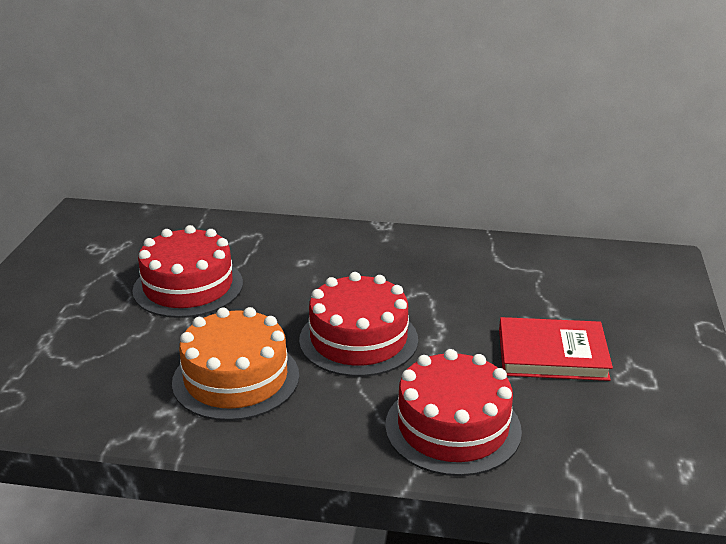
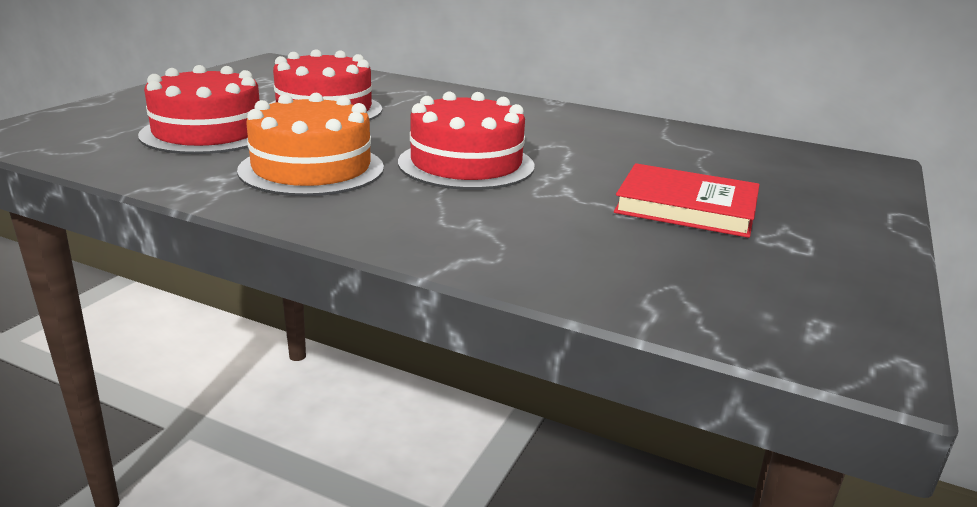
camera: 15 degrees right, 5 degrees down
red cake [385,349,522,476] -> red cake moved to [138,65,260,154]

